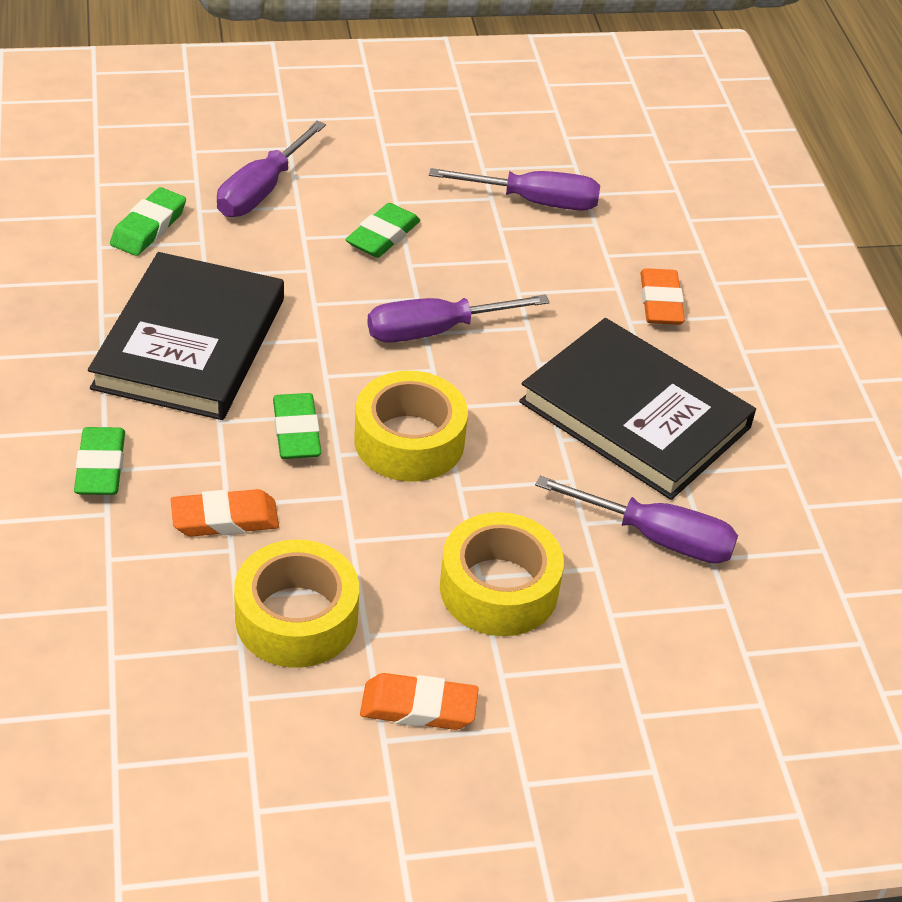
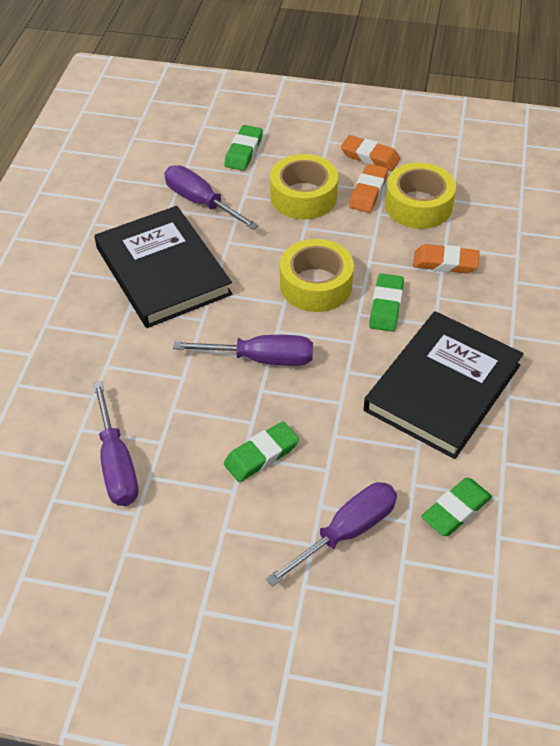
camera: 155 degrees left, 5 degrees up
green eraser [74,427,125,495] -> green eraser moved to [224,125,263,171]
purple screwdriver [429,168,600,211] -> purple screwdriver turned 135 degrees counterclockwise [93,381,138,506]
orange eraser [640,268,685,325] -> orange eraser moved to [349,164,388,213]

